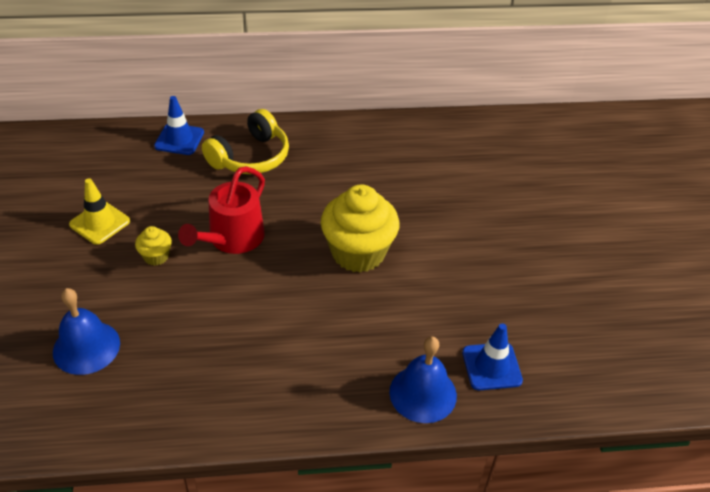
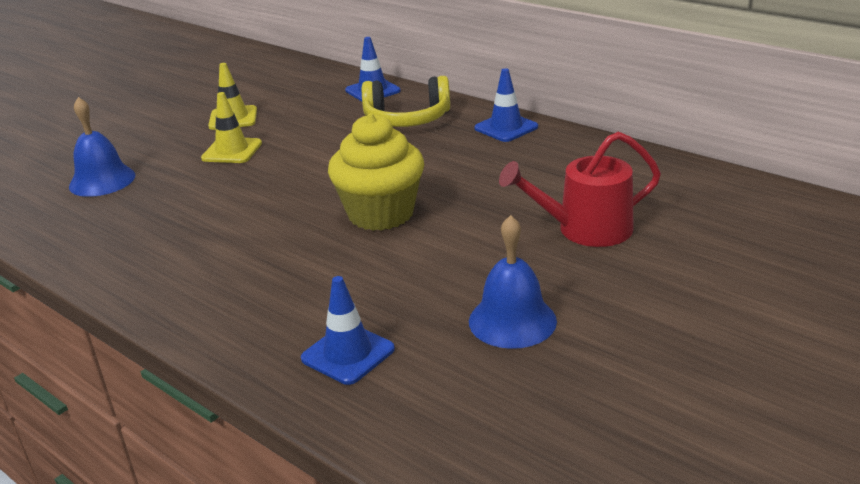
camera: 50 degrees right, 15 degrees down
yellow cupcake [135,226,172,266] -> yellow traffic cone [201,92,262,163]
red watering can [178,166,265,254] -> red watering can moved to [499,132,661,247]
blue bell [389,336,457,423] -> blue bell moved to [469,215,557,349]
none -> blue traffic cone [474,68,538,142]

